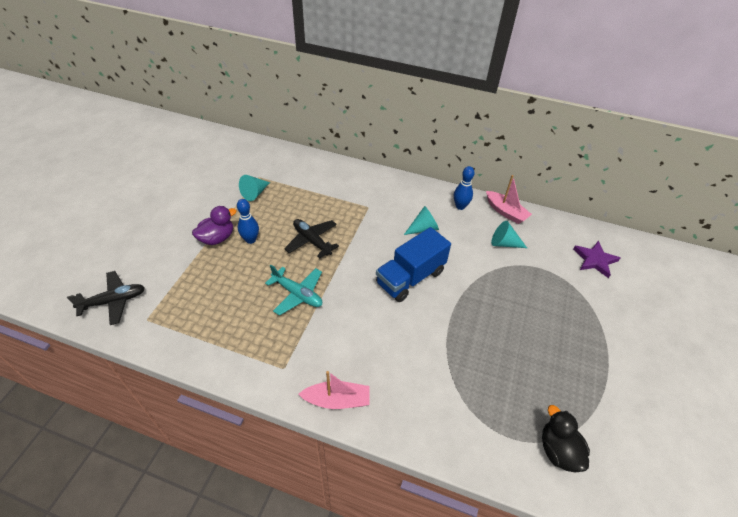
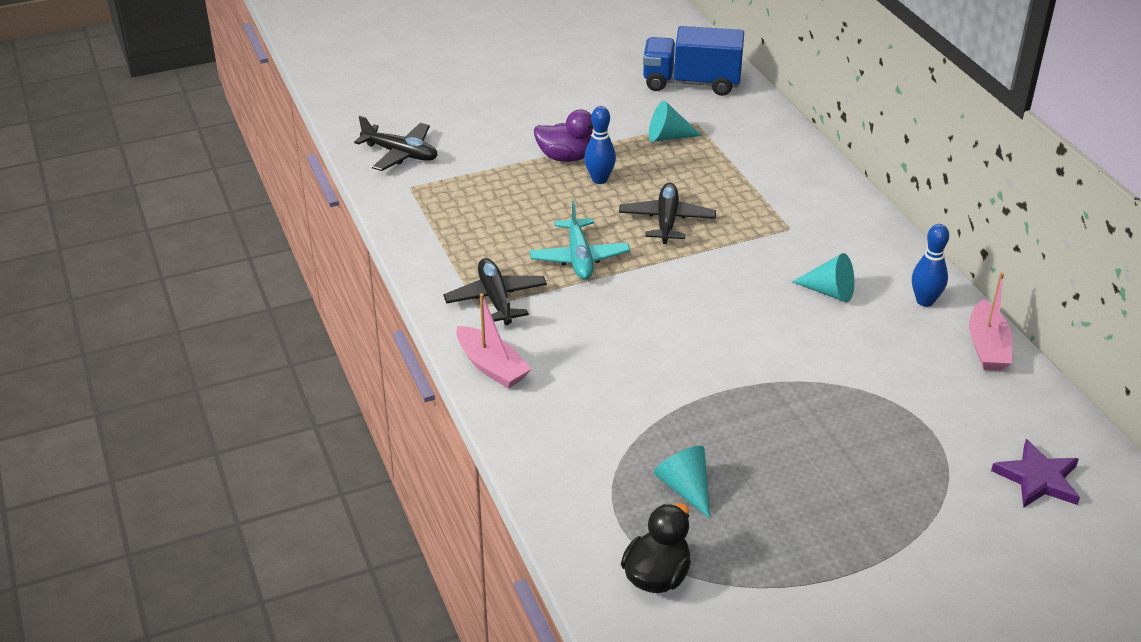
camera: 50 degrees right, 10 degrees down
blue truck [376,227,451,302] -> blue truck moved to [643,26,744,96]
turquoise cone [491,221,527,248] -> turquoise cone moved to [654,446,710,519]
none -> black plane [443,258,547,325]

